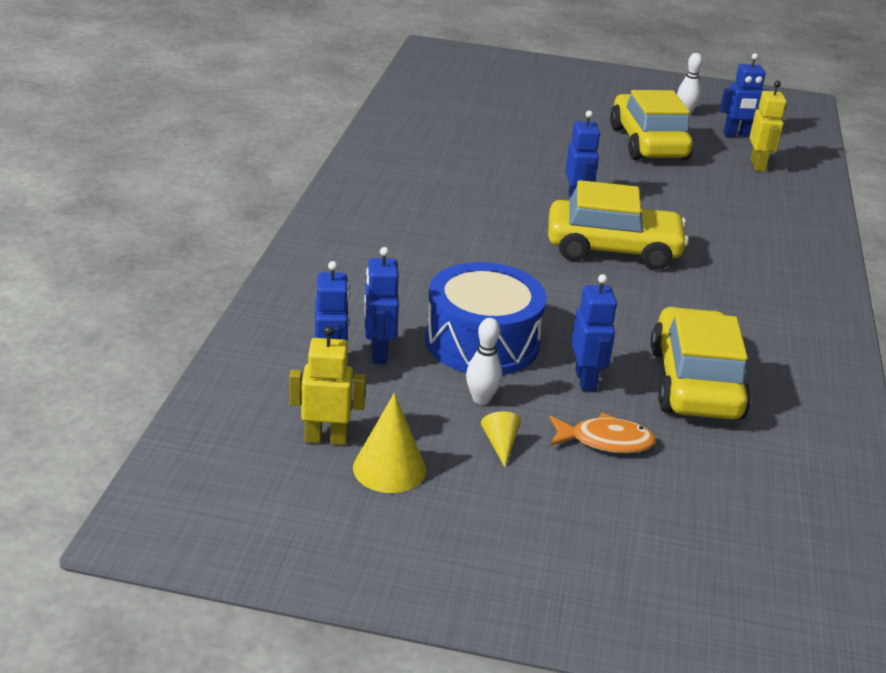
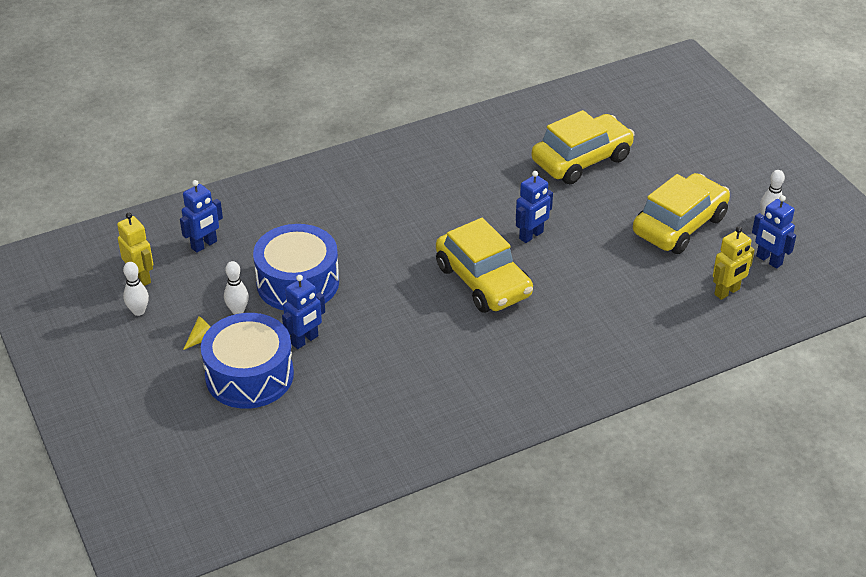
camera: 55 degrees right, 10 degrees up
yellow cone [353,393,426,493] -> white bowling pin [123,262,149,316]
blue robot [364,247,399,364] -> none
orange fish [550,413,656,453] -> blue drum [201,313,294,409]
yellow car [650,307,751,419] -> yellow car moved to [531,110,635,184]

